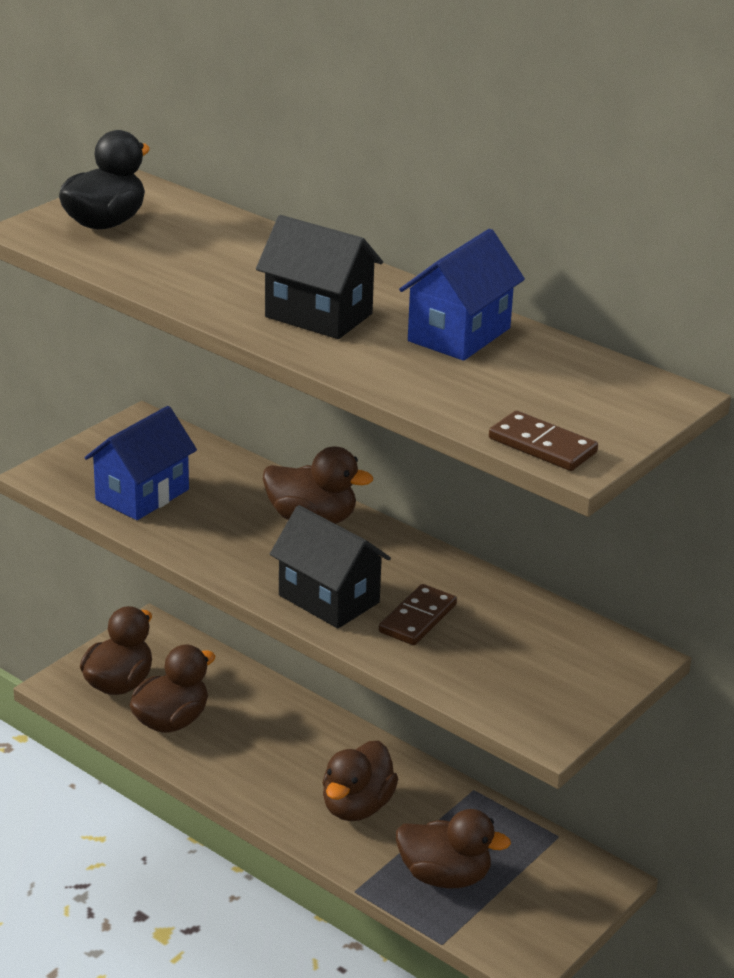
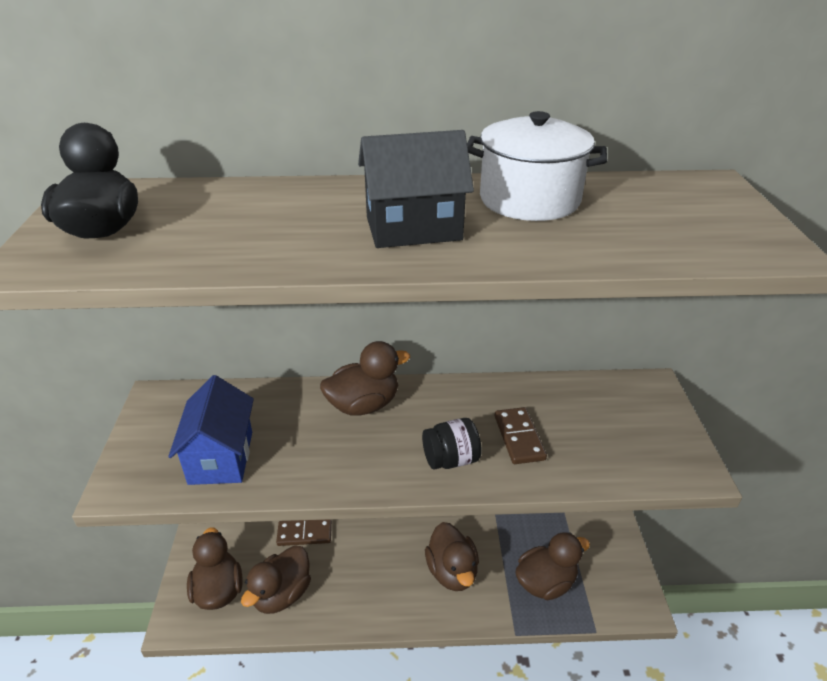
camera: 40 degrees left, 5 degrees up
brown duck [129,645,215,733] -> brown duck turned 150 degrees counterclockwise [241,545,311,614]
black house [270,505,391,628] -> black jar [422,418,482,470]
blue house [399,229,525,361] -> white pot [467,111,607,221]
brown domino [489,411,598,471] -> brown domino moved to [276,519,332,546]

